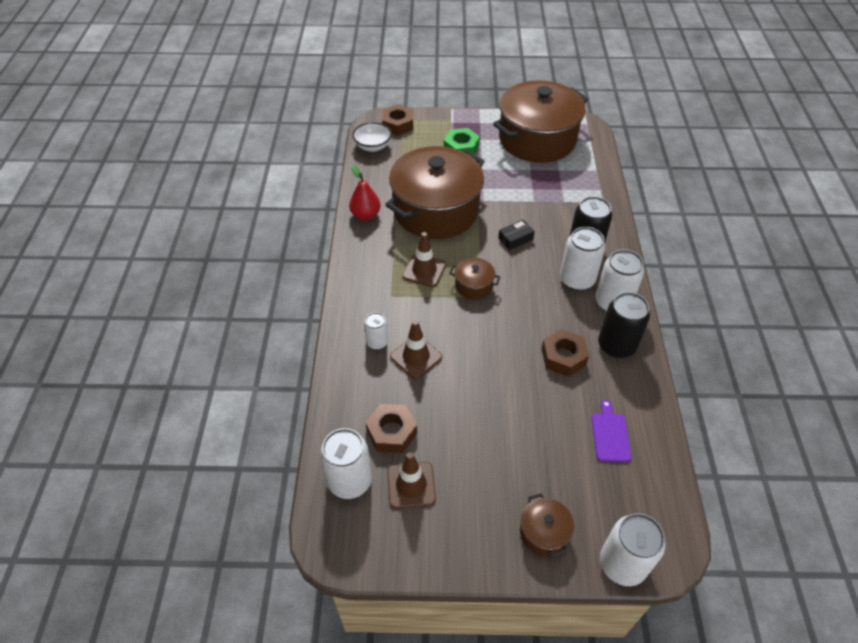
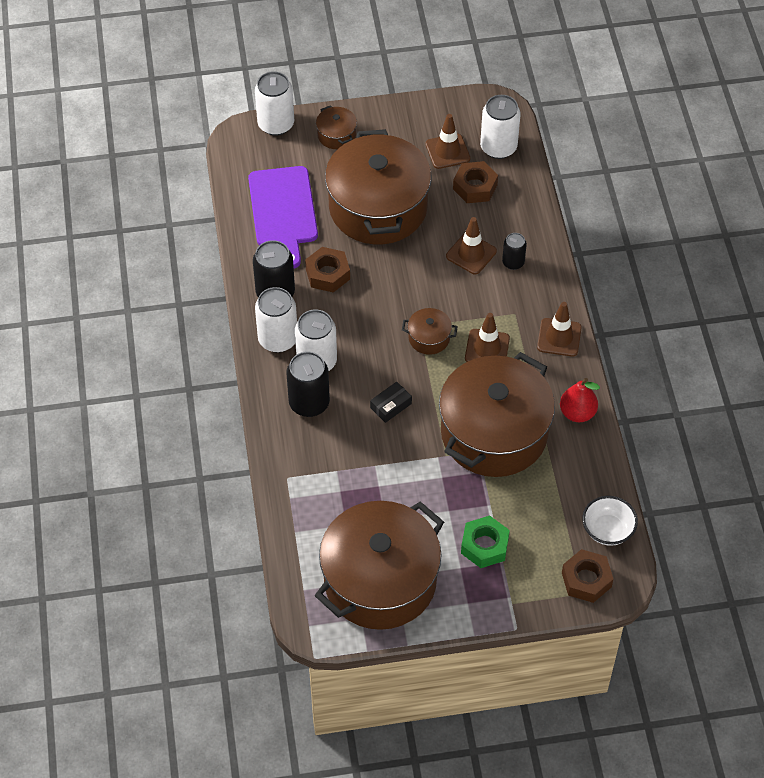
camera: 170 degrees right, 5 degrees up
white can [364,312,388,350] -> black can [502,233,527,270]
purple cutting board [591,400,632,462] -> purple cutting board [248,166,318,269], size x2.03
none -> brown pot [325,129,431,244]
none -> brown traffic cone [537,302,582,357]

